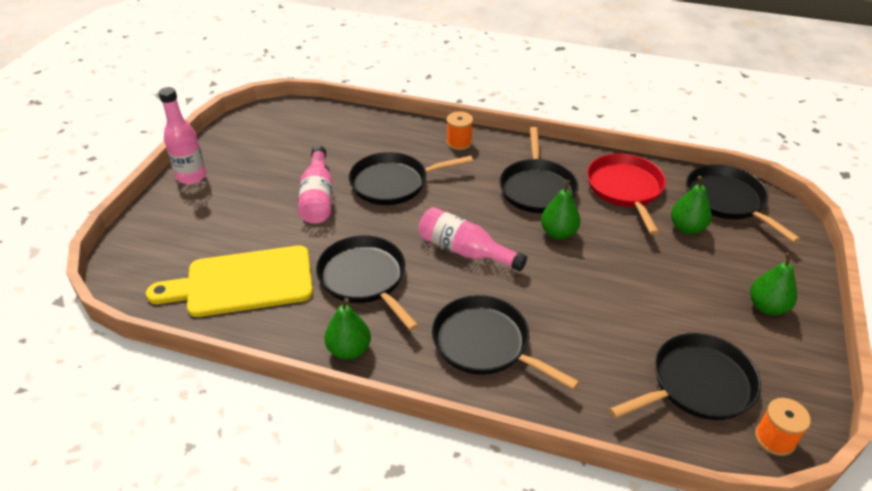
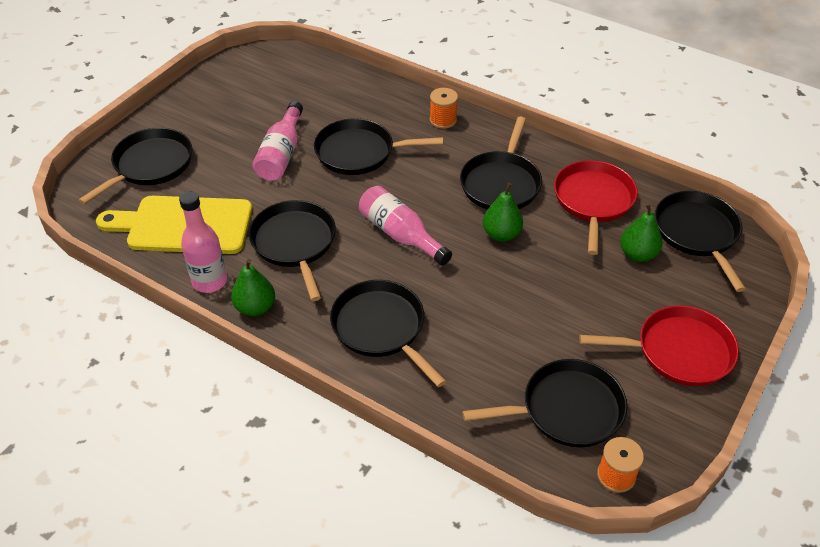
camera: 15 degrees right, 5 degrees up
pink bottle [158,87,206,184] -> pink bottle moved to [179,191,227,293]
green pear [750,253,797,315] -> red pan [579,305,739,386]
none -> black pan [79,128,192,205]

